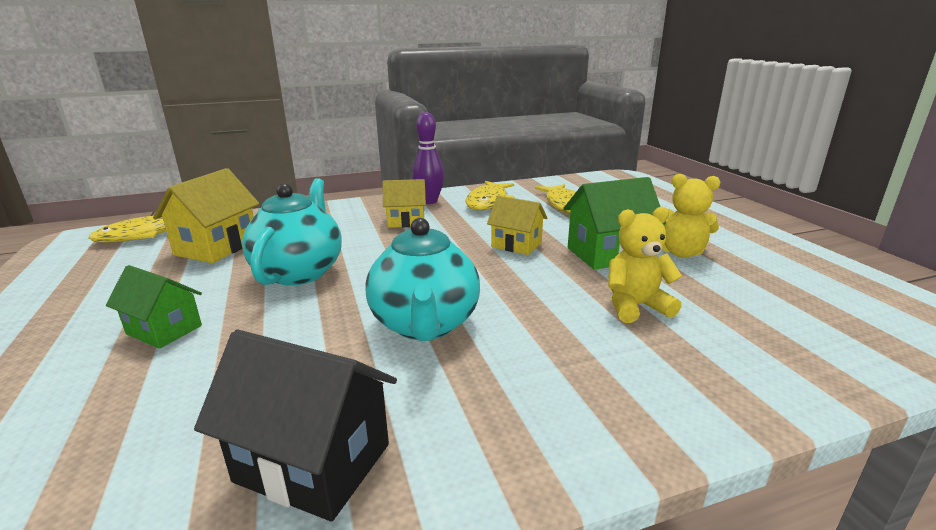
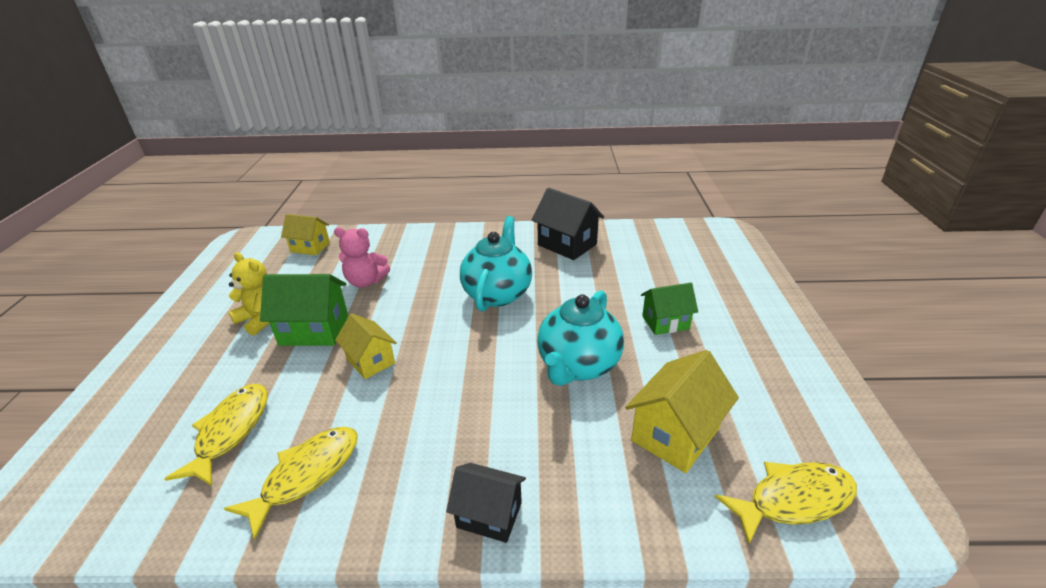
camera: 160 degrees left, 10 degrees up
green house [106,265,202,349] -> green house turned 60 degrees counterclockwise [641,283,698,335]
yellow house [382,179,426,228] -> yellow house moved to [281,214,330,256]
purple bowling pin [412,112,444,204] -> none
yellow teddy bear [608,207,682,323] -> pink teddy bear [334,227,390,288]
none -> black house [446,463,526,543]

